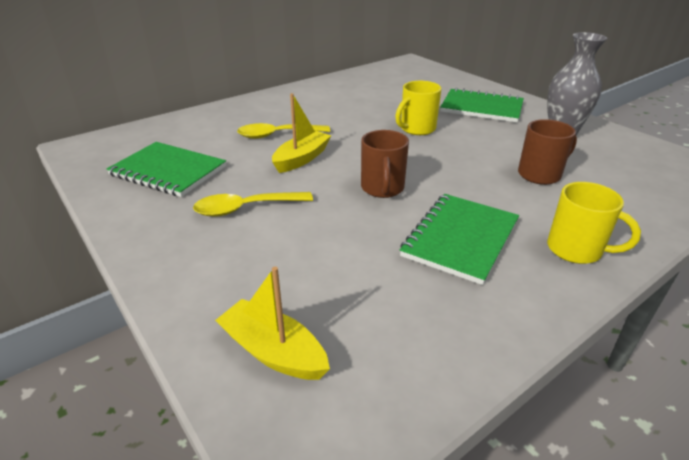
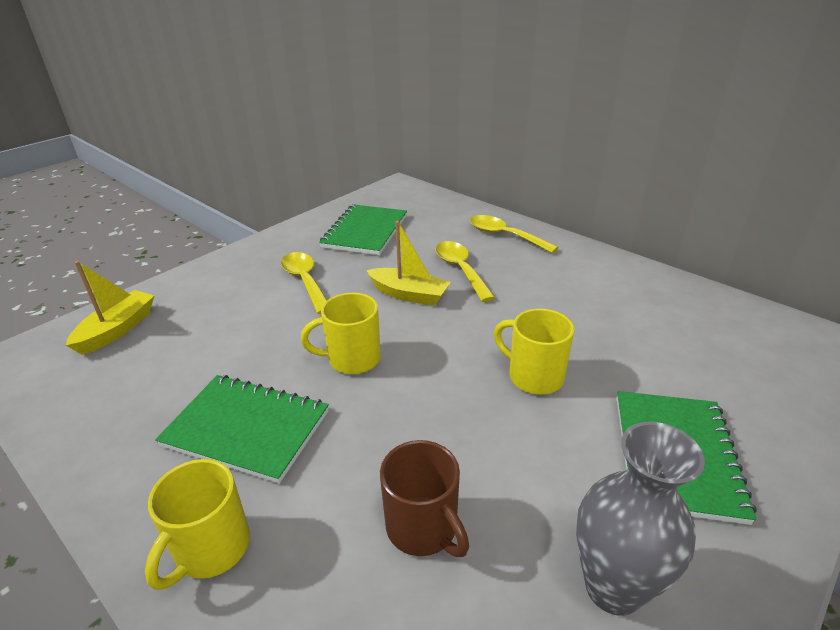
camera: 80 degrees right, 0 degrees up
brown mug [361,130,409,198] -> yellow mug [301,292,381,374]
none -> yellow spoon [470,215,558,253]

